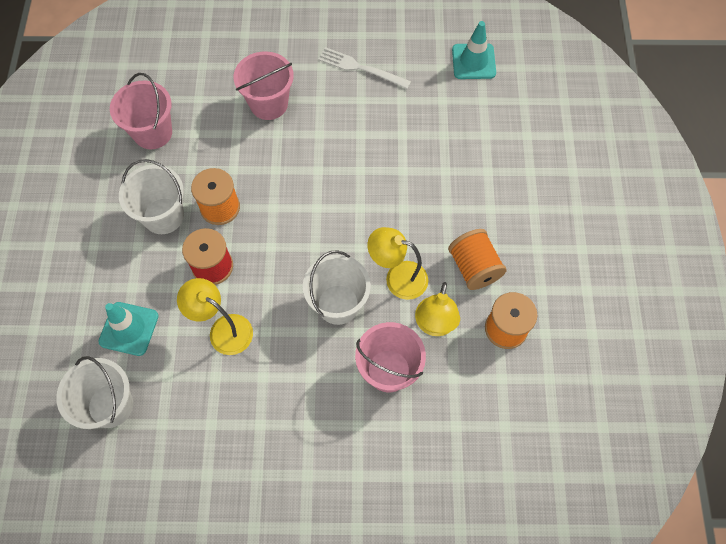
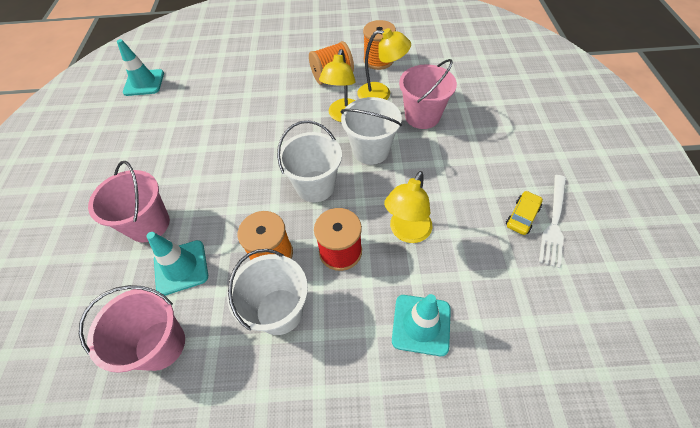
camera: 90 degrees left, 10 degrees down
white bucket [56,356,133,429] -> white bucket moved to [277,121,342,202]
white fork [318,47,411,89] -> white fork moved to [539,175,566,268]
none -> turquoise traffic cone [146,232,208,296]
none -> yellow car [506,191,543,235]

